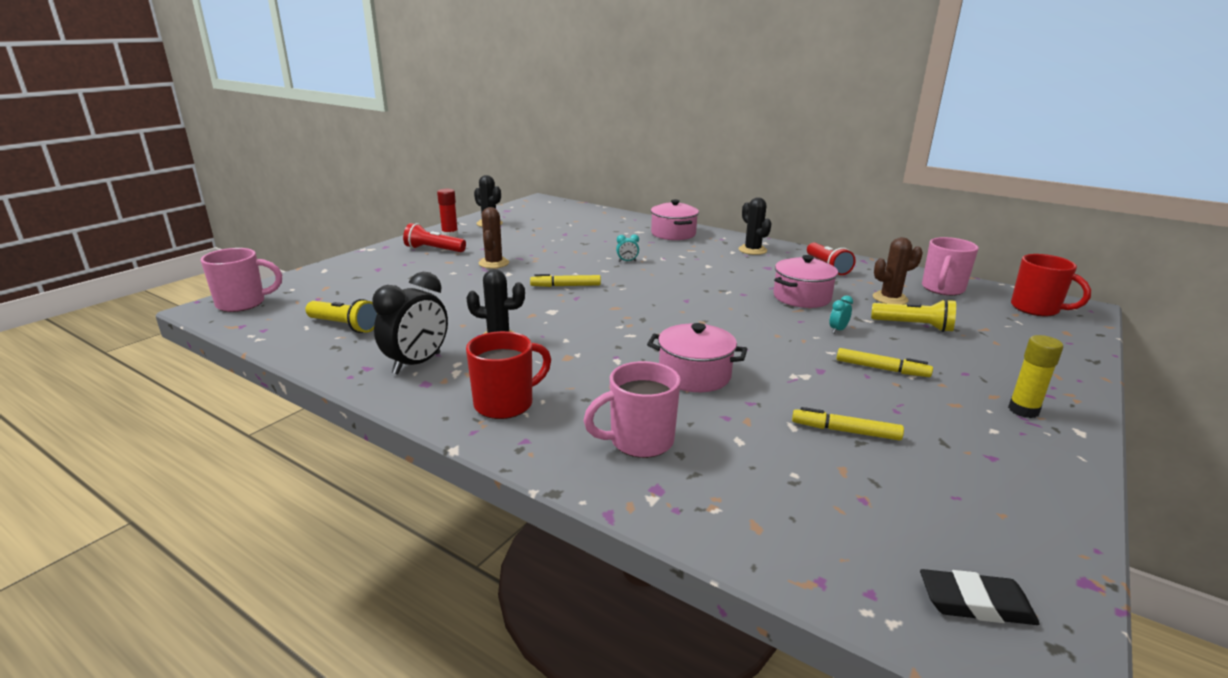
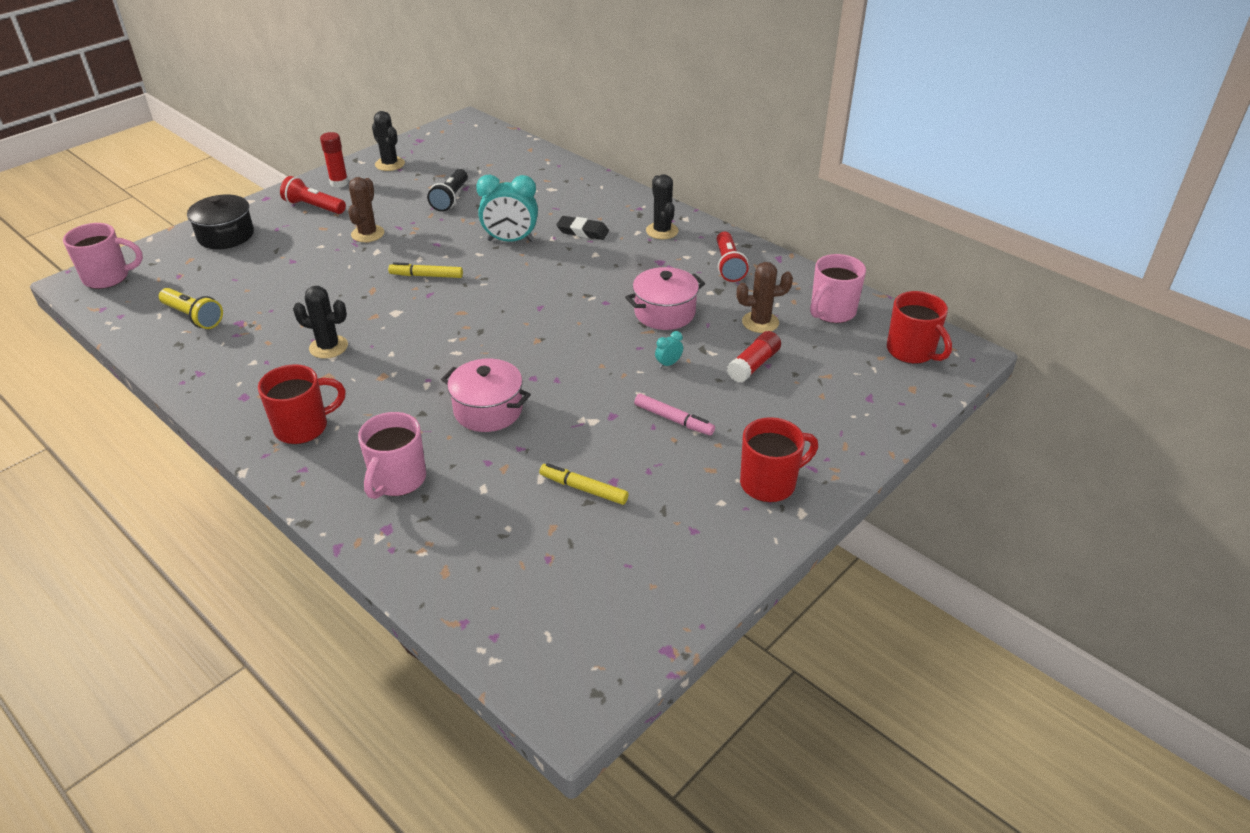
camera: 10 degrees right, 15 degrees up
black clock [372,272,448,374] -> none
pink mug [584,361,681,458] -> pink mug turned 60 degrees counterclockwise [358,412,426,499]
turquoise clock [616,234,639,262] -> turquoise clock [476,174,538,242], size x2.31
pink pot [651,200,699,240] -> none
yellow marker [836,348,933,377] -> pink marker [634,394,715,436]
yellow flashlight [871,299,956,332] -> red glue stick [727,331,781,383]
black eraser [920,569,1040,625] -> black eraser moved to [556,216,609,240]
yellow glue stick [1008,335,1063,418] -> red mug [740,417,818,502]
none -> black pot [187,195,254,249]
none -> black flashlight [427,169,468,212]

